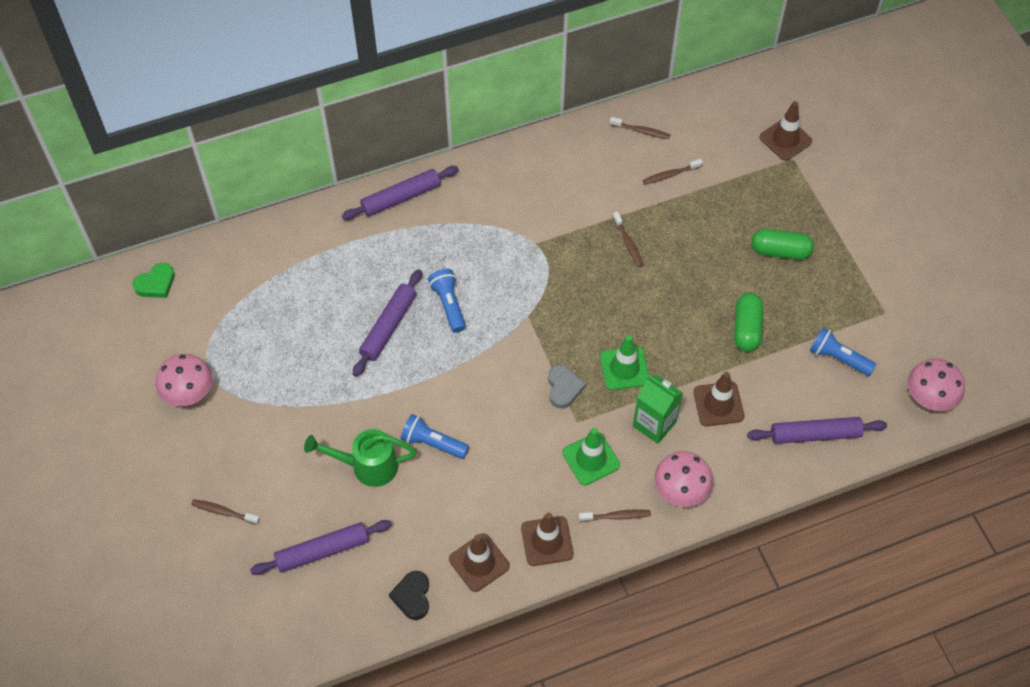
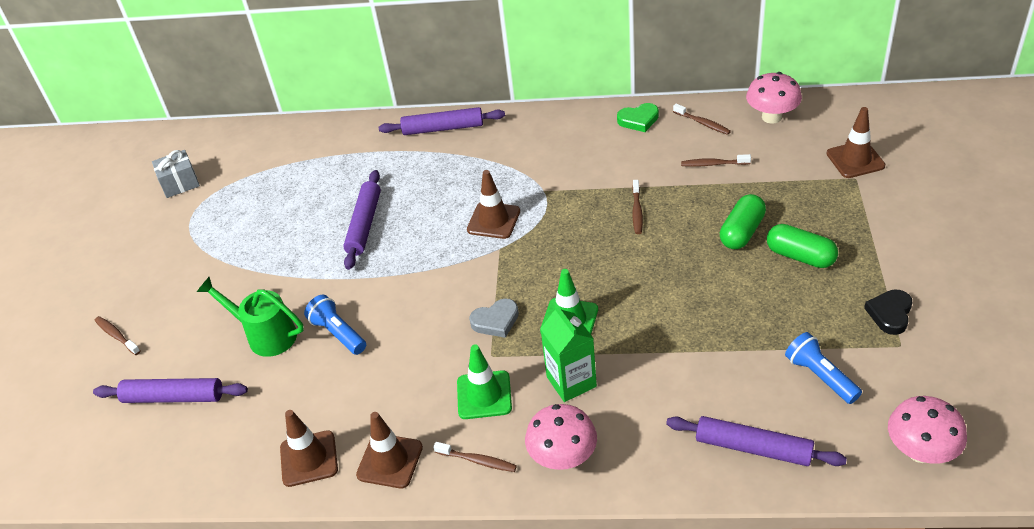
camera: 30 degrees right, 15 degrees down
green heart [133,263,175,298] -> green heart moved to [617,103,659,132]
pink mushroom [156,354,213,406] -> pink mushroom moved to [746,72,802,124]
purple rolling pin [353,269,422,377] -> purple rolling pin turned 45 degrees counterclockwise [343,170,381,270]
black heart [389,571,429,620] -> black heart moved to [864,289,913,335]
blue flashlight [428,269,466,333] -> none
grey heart [548,365,586,409] -> grey heart turned 45 degrees clockwise [469,299,519,338]
brown traffic cone [693,372,744,426] -> brown traffic cone moved to [467,170,520,239]
green capsule [734,293,763,352] -> green capsule moved to [720,194,766,249]
none -> grey gift [152,150,200,198]

